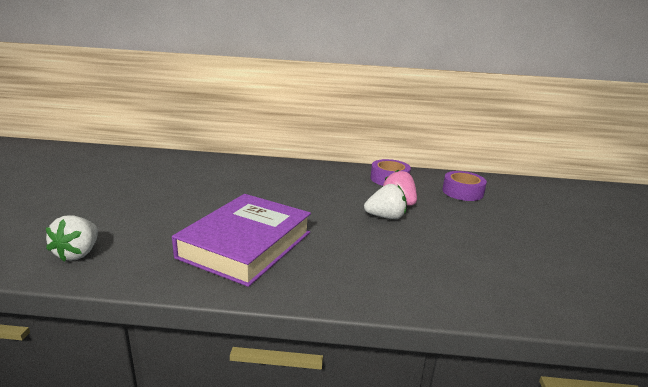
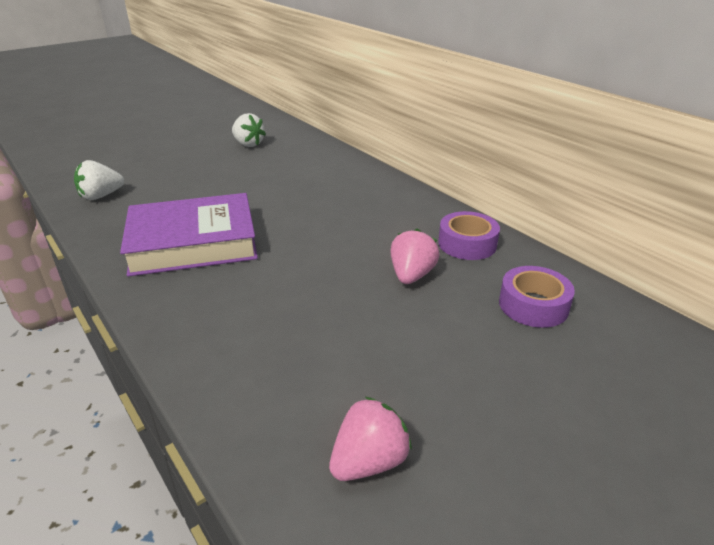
camera: 50 degrees right, 10 degrees up
white strawberry [364,184,407,219] -> white strawberry moved to [232,113,266,147]
none -> pink strawberry [329,397,412,481]

